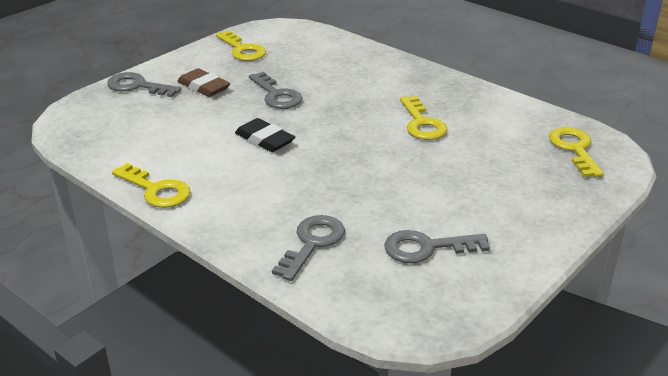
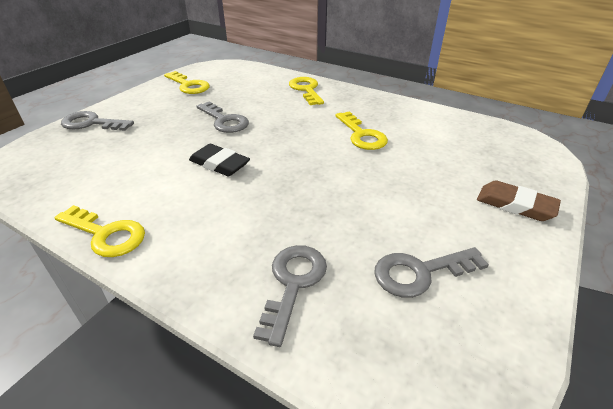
camera: 10 degrees left, 5 degrees up
brown eraser [177,68,230,97] -> brown eraser moved to [477,180,561,221]
yellow key [549,127,604,177] -> yellow key moved to [289,77,324,105]

